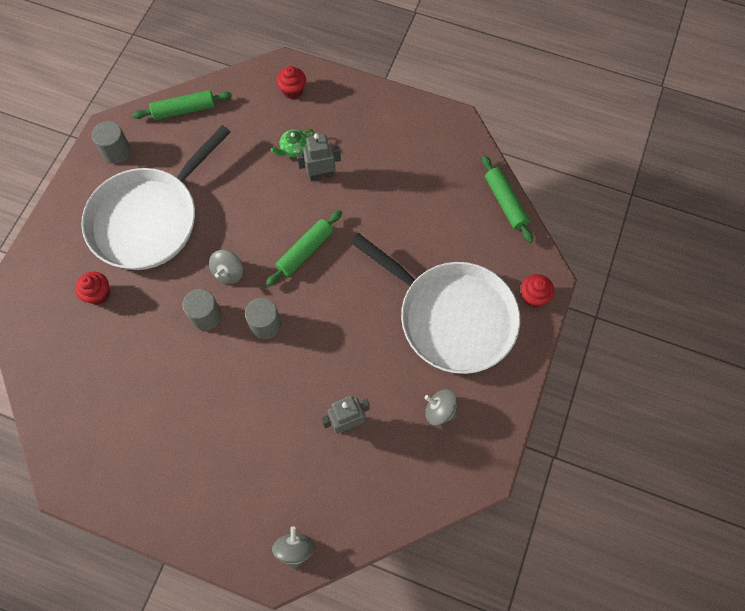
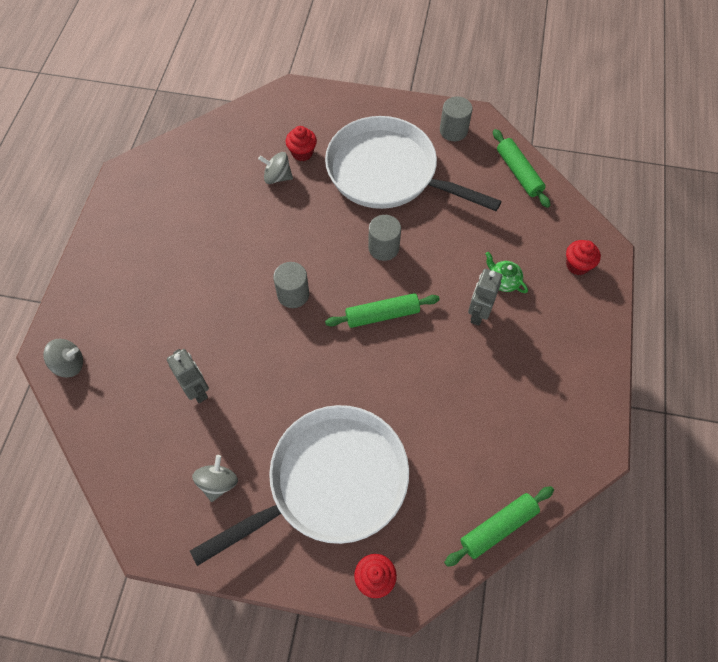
camera: 80 degrees right, 5 degrees down
grey cylinder [183,289,222,331] -> grey cylinder moved to [368,215,401,261]
grey spinning top [209,250,243,284] -> grey spinning top moved to [258,152,293,184]
green rolling pin [266,210,342,287] -> green rolling pin turned 45 degrees counterclockwise [325,293,440,328]
grey robot [297,133,341,181] -> grey robot turned 135 degrees counterclockwise [468,269,502,326]
white pan [350,233,520,374] -> white pan turned 150 degrees counterclockwise [190,405,409,566]

